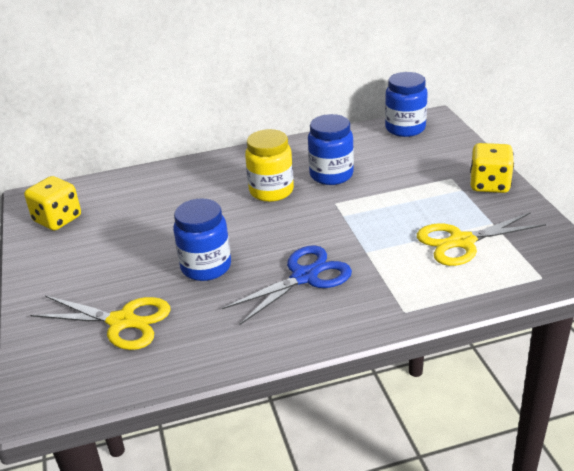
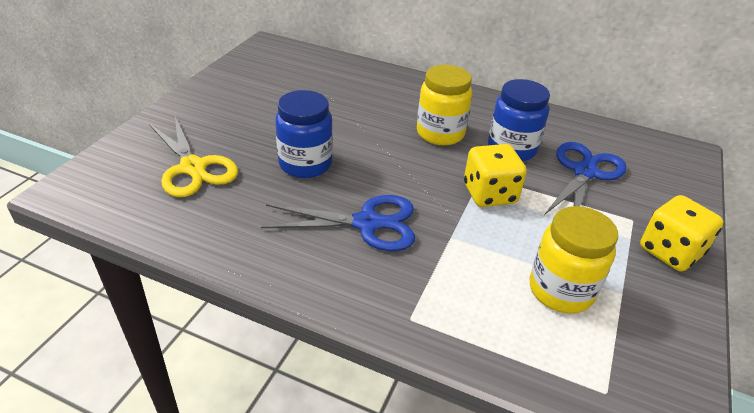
camera: 35 degrees right, 5 degrees up
yellow dice [24,176,81,230] -> yellow dice moved to [464,144,527,207]
blue jar [385,72,428,137] -> none
yellow scissors [417,212,546,266] -> yellow jar [530,206,618,314]
none -> blue scissors [544,142,627,215]

